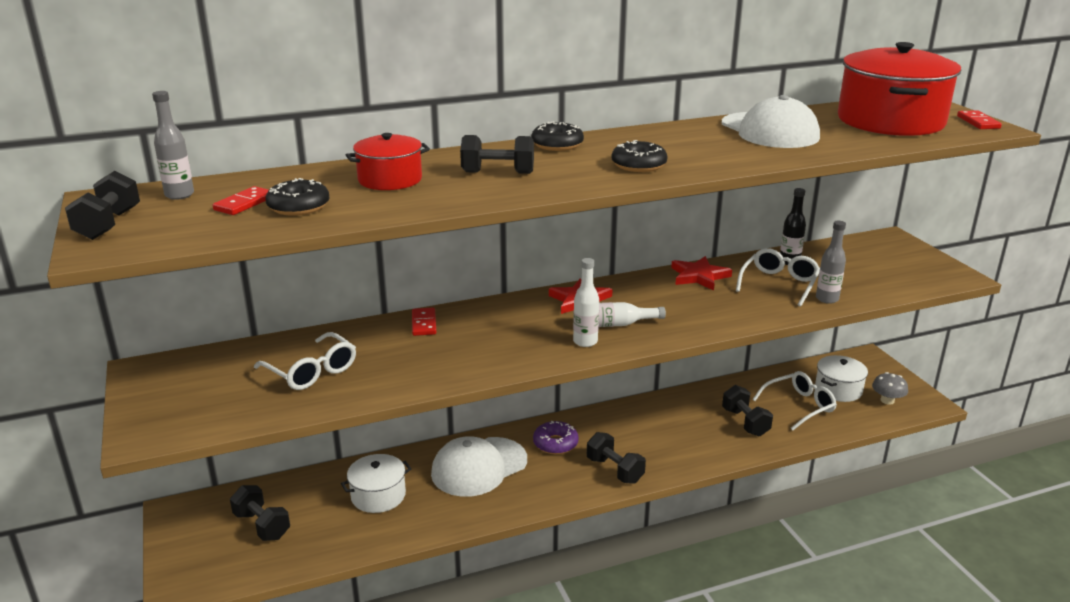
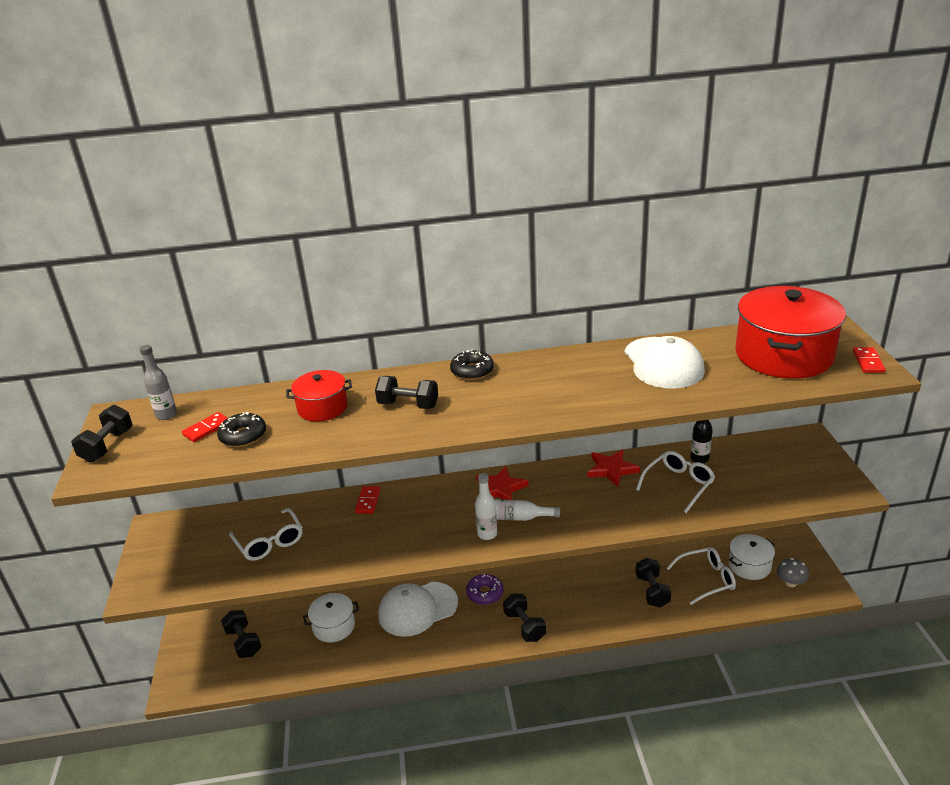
camera: 15 degrees right, 5 degrees up
black donut [611,140,668,172] -> none
grey bottle [816,221,846,304] -> none

